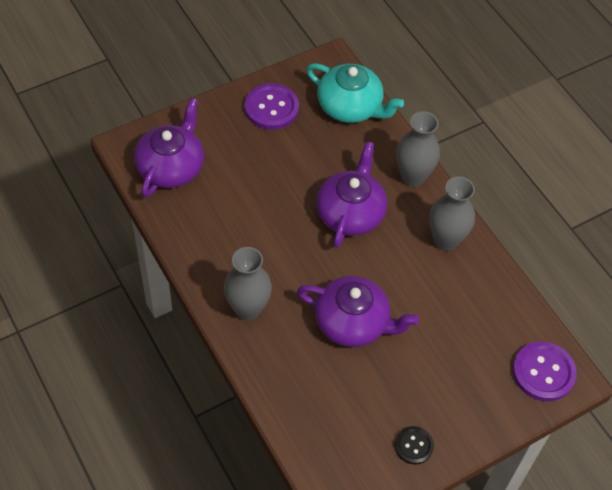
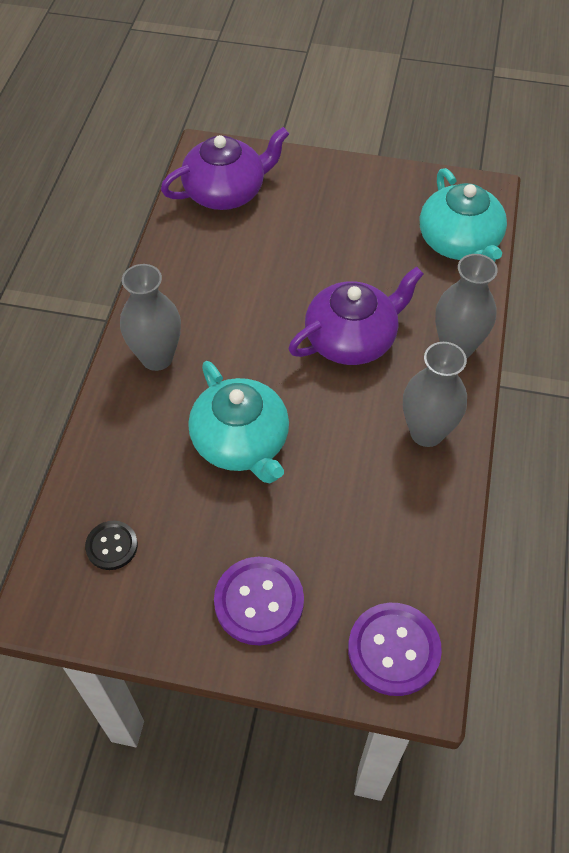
camera: 45 degrees right, 0 degrees up
purple button [245,83,299,130] -> purple button moved to [214,557,304,645]
purple teapot [297,276,419,347] -> turquoise teapot [188,361,289,483]
black button [395,426,434,464] -> black button moved to [85,521,138,570]

